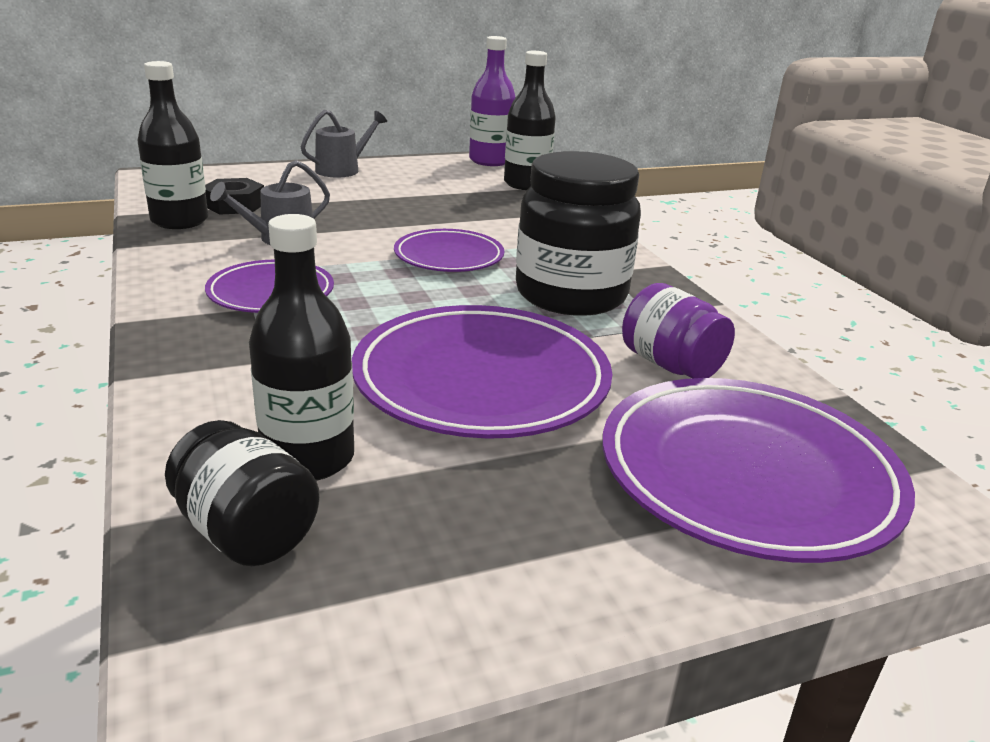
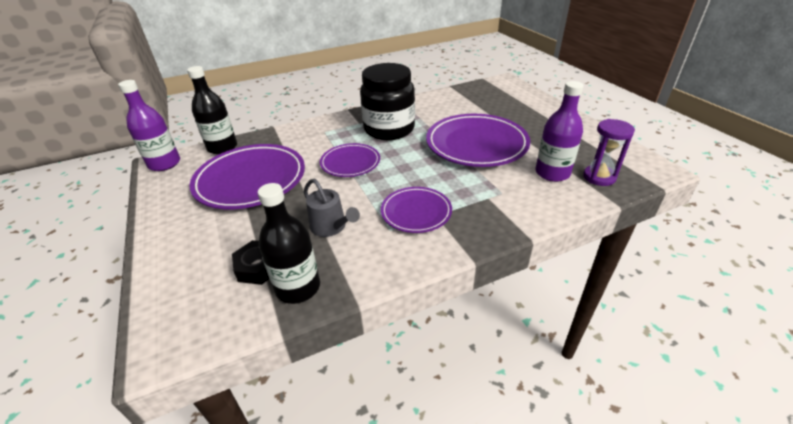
camera: 90 degrees left, 10 degrees up
black jar [165,420,320,566] -> purple hourglass [583,119,635,186]
black bottle [249,214,354,481] -> purple bottle [535,81,584,182]
grey watering can [301,110,387,177] -> none
purple plate [602,378,915,563] -> purple plate moved to [189,144,305,209]
purple jar [622,283,735,378] -> none

